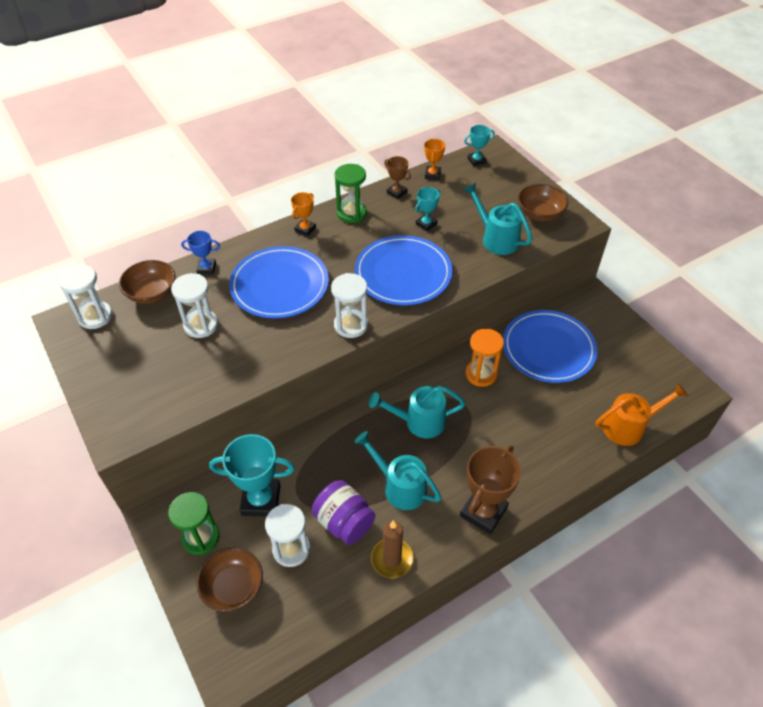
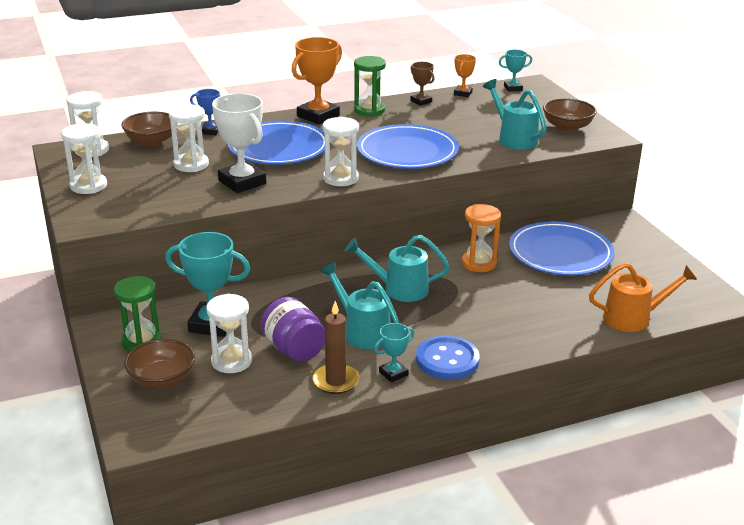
camera: 10 degrees right, 20 degrees down
orange trophy [291,192,316,237] -> orange trophy [292,37,342,125], size x1.89
turquoise trophy [415,187,440,231] -> turquoise trophy moved to [374,323,414,383]
brown trophy [460,445,521,535] -> blue button [416,336,480,380]
none -> white hourglass [61,123,107,194]
none -> white trophy [212,93,266,193]

